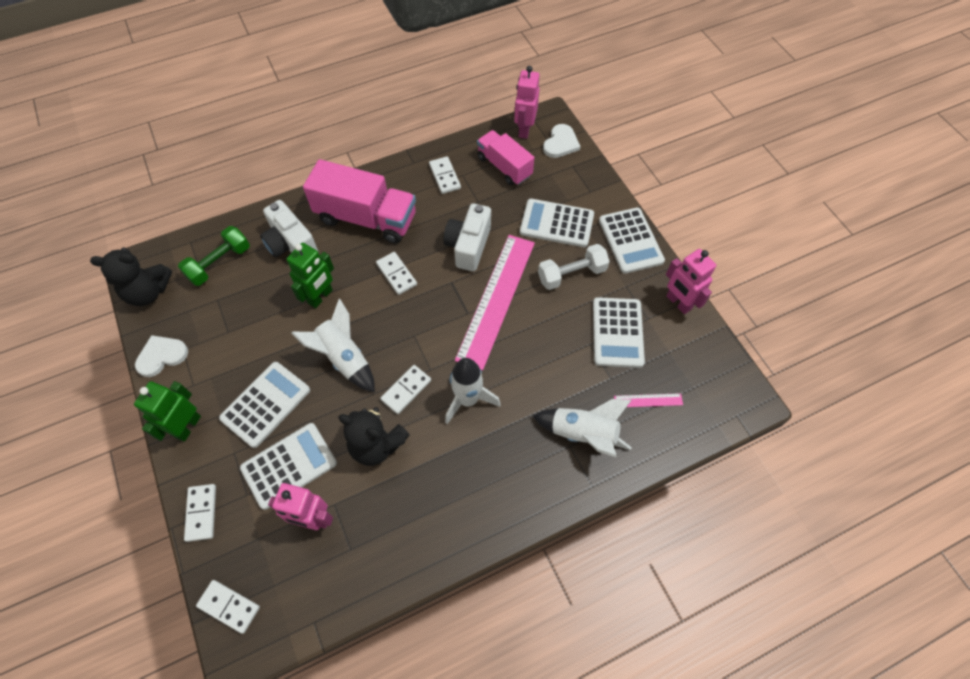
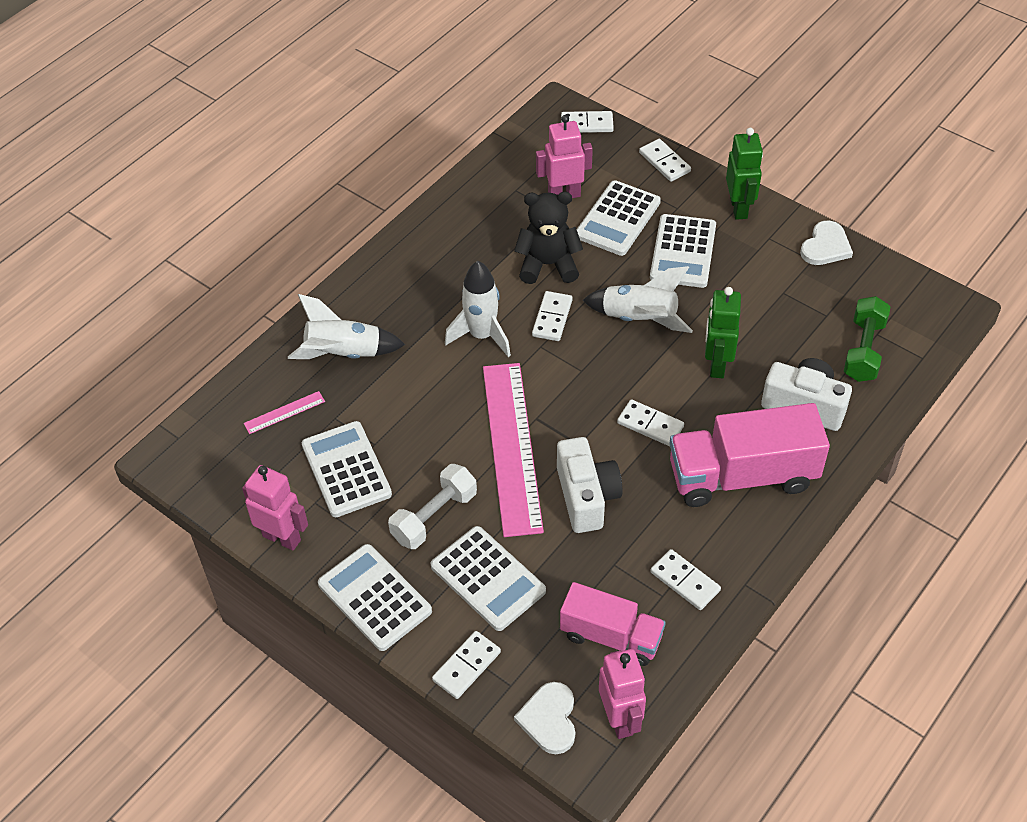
camera: 155 degrees right, 10 degrees down
black teddy bear [90,247,172,306] -> none
white calculator [520,199,594,247] -> white calculator turned 60 degrees clockwise [431,526,546,631]
none -> white domino [432,631,501,699]

